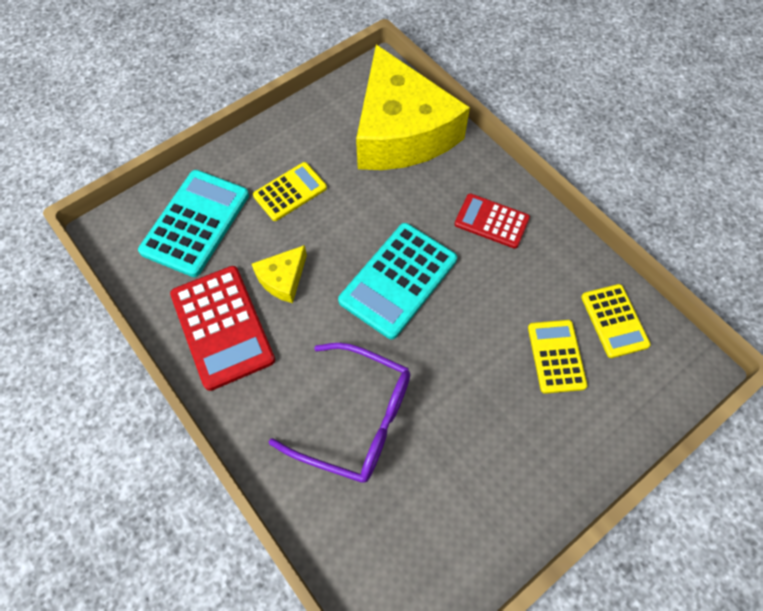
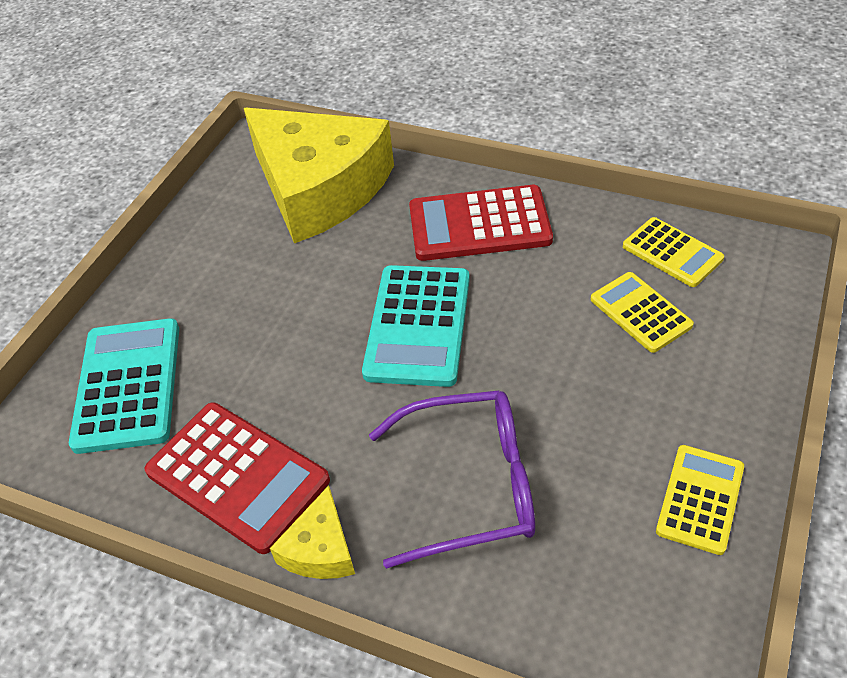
camera: 25 degrees left, 15 degrees down
yellow cheese [252,245,307,303] -> yellow cheese moved to [270,485,355,579]
yellow calculator [253,162,327,221] -> yellow calculator moved to [656,445,744,555]
red calculator [455,193,530,249] -> red calculator [409,185,553,261], size x1.62

